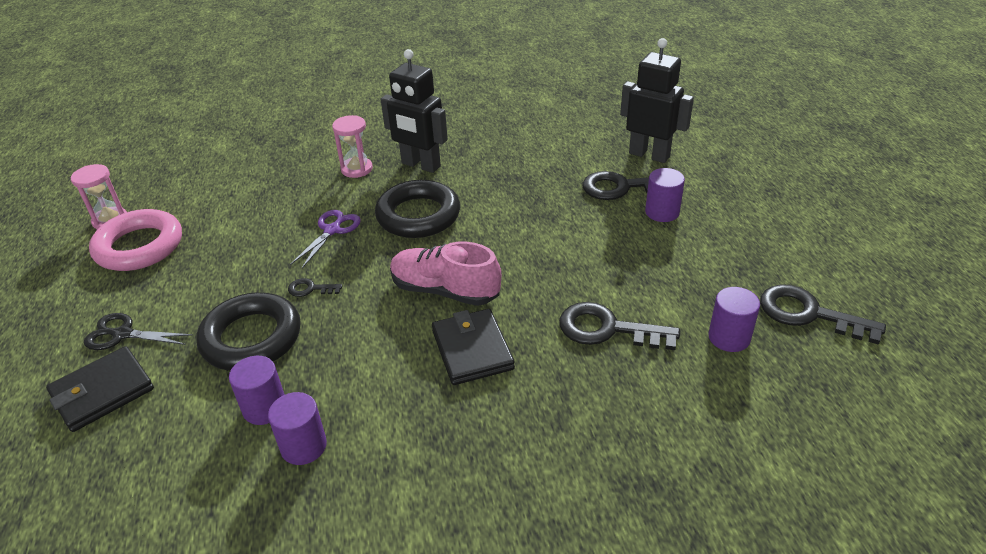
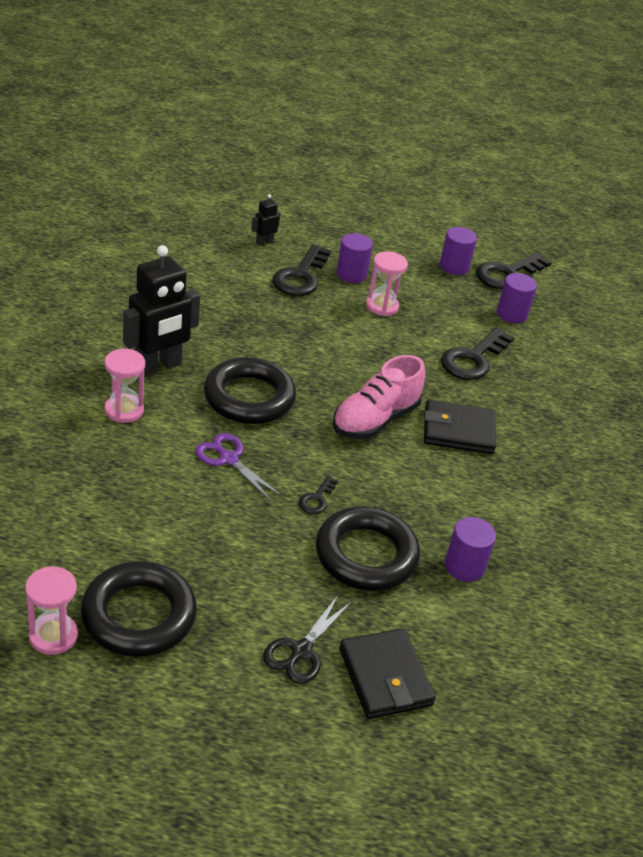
camera: 75 degrees left, 0 degrees up
pink ring [89,209,182,271] -> black ring [81,561,197,657]
purple cylinder [268,392,327,465] -> purple cylinder moved to [440,227,477,275]
black robot [620,38,694,163] -> black robot [251,194,281,246], size x0.45
none -> pink hourglass [366,252,408,316]

